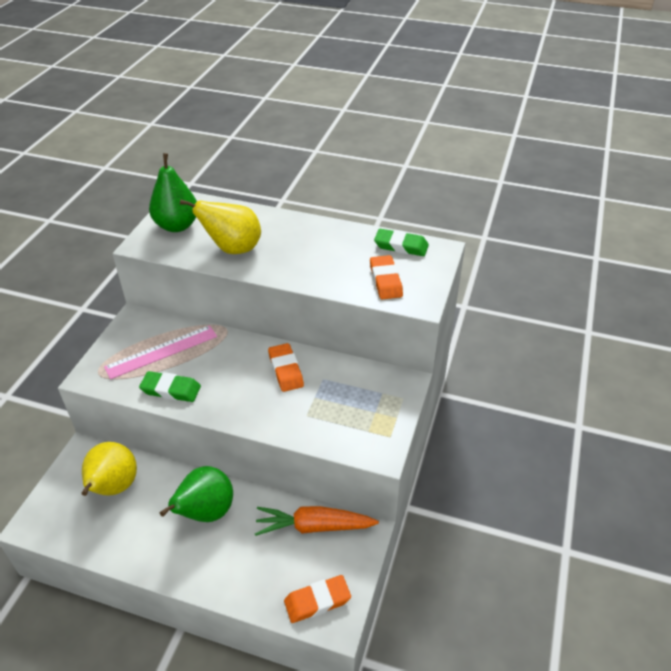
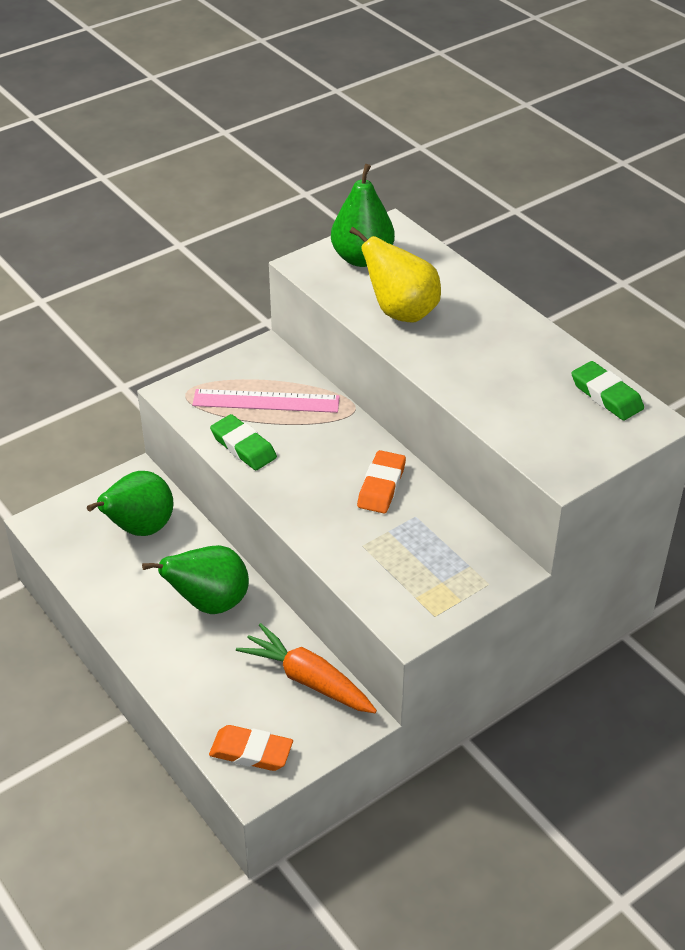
camera: 35 degrees right, 0 degrees up
yellow pear [82,442,137,496] -> green pear [87,471,173,536]
orange eraser [370,255,403,299] -> none

